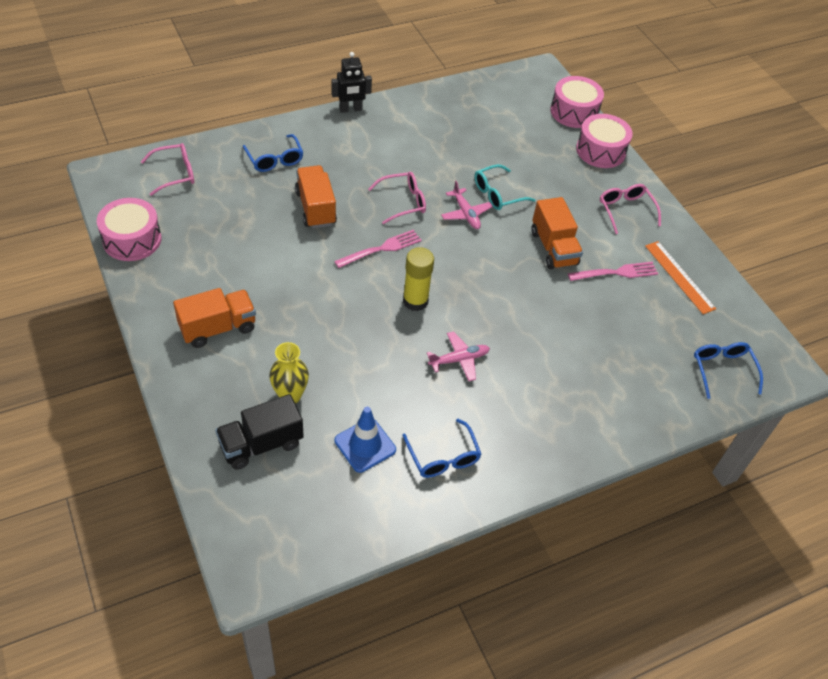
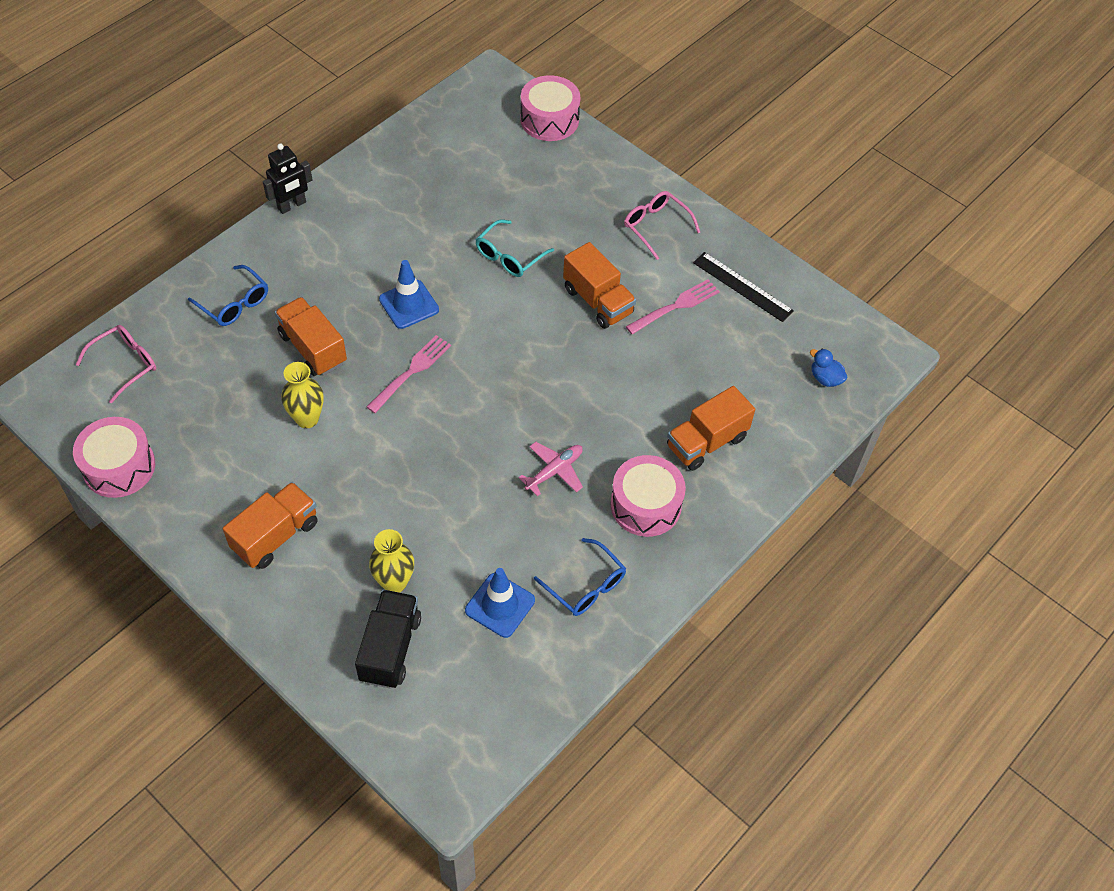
camera: 20 degrees left, 5 degrees up
black truck [215,394,304,470] -> black truck turned 150 degrees clockwise [355,589,421,689]
pink glasses [368,172,426,224] -> blue traffic cone [379,260,439,329]
yellow glue stick [403,247,434,311] -> none
pink plane [441,181,493,229] -> none
pink drum [576,114,632,168] -> pink drum moved to [610,455,686,537]
orange ruler [645,241,716,314] -> black ruler [693,252,794,322]
blue glasses [694,342,763,399] -> blue duck [810,349,848,387]
none -> yellow vase [281,362,324,428]
none -> orange truck [667,386,755,471]

